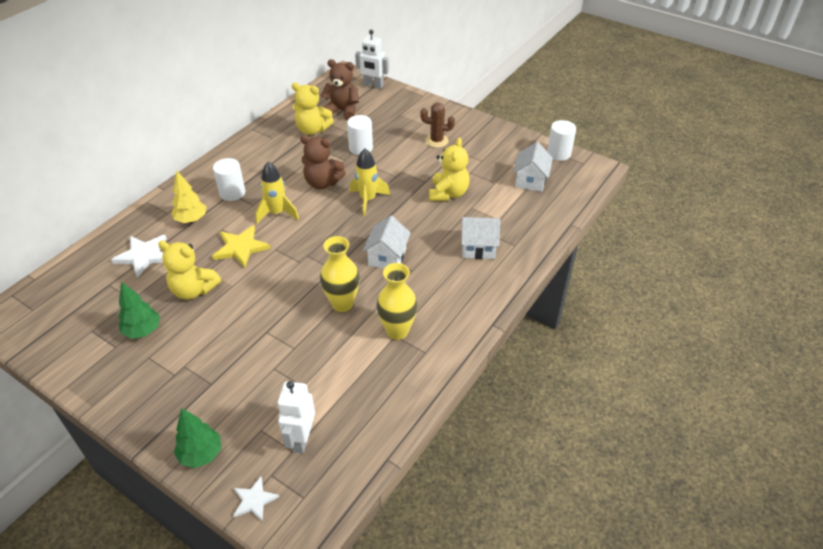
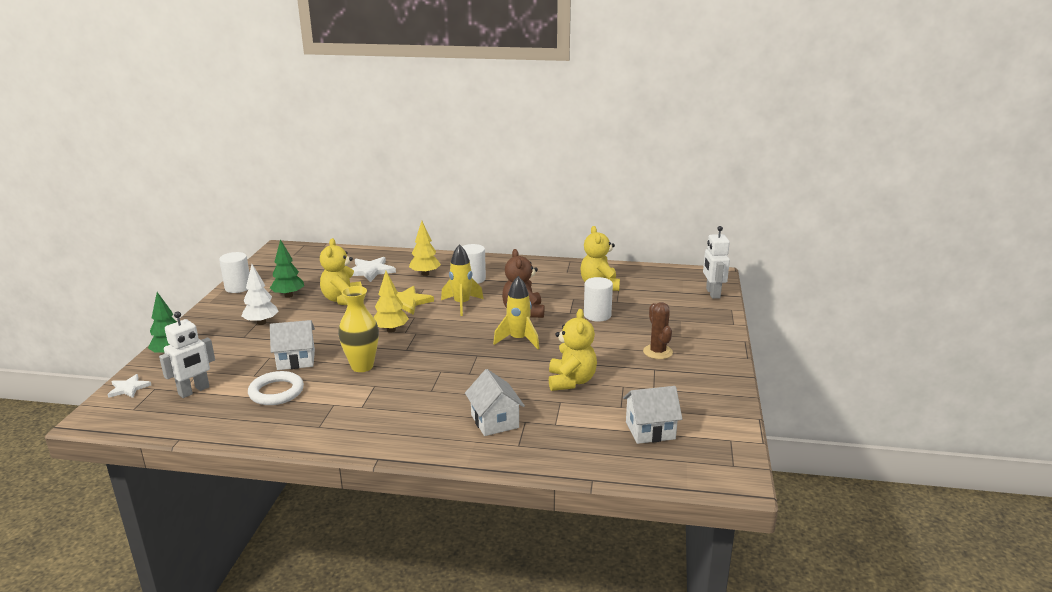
camera: 65 degrees right, 20 degrees down
white robot [278,381,315,454] -> white robot turned 150 degrees clockwise [159,311,215,398]
brown teddy bear [321,59,359,120] -> none
white house [363,216,411,268] -> white house moved to [270,320,315,370]
yellow vase [376,263,418,340] -> none
yellow teddy bear [429,138,470,201] -> yellow teddy bear turned 75 degrees counterclockwise [549,309,597,391]
white cylinder [547,120,576,161] -> white cylinder moved to [219,252,249,293]
none -> white tree [242,264,279,325]
none -> white ring [248,371,304,405]
none -> yellow tree [374,271,409,333]

